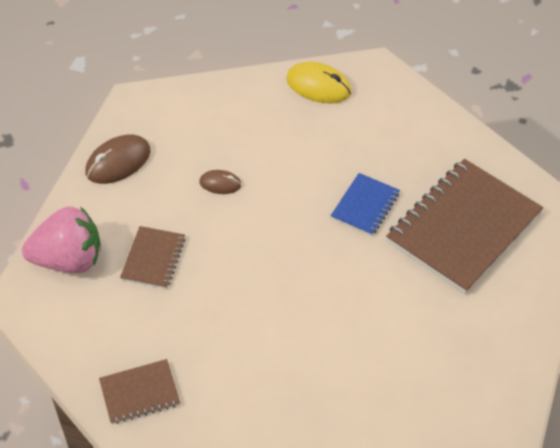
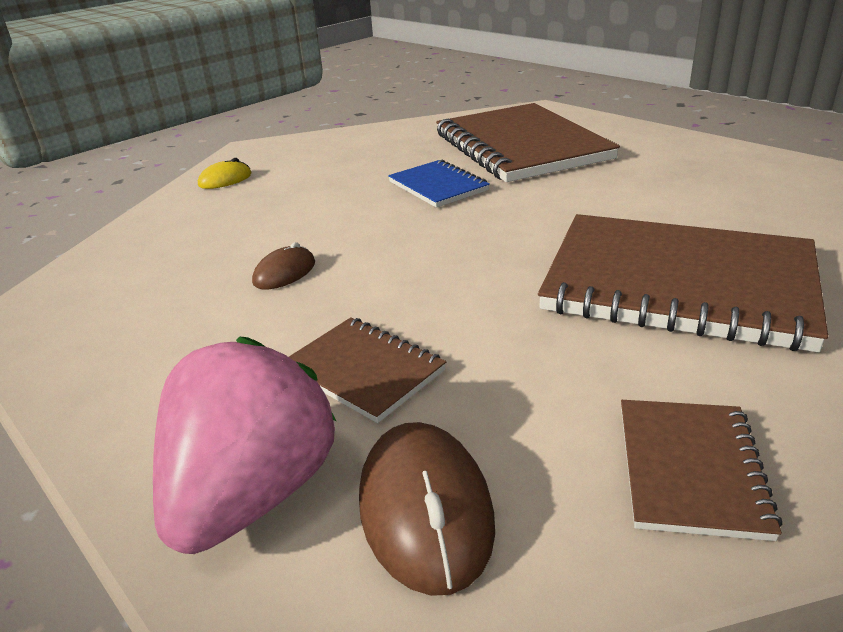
camera: 60 degrees left, 20 degrees down
brown mouse [85,135,151,184] -> brown mouse moved to [359,422,495,596]
yellow mouse [286,62,351,103] -> yellow mouse [198,158,252,189], size x0.58
none -> brown notebook [538,214,828,352]

